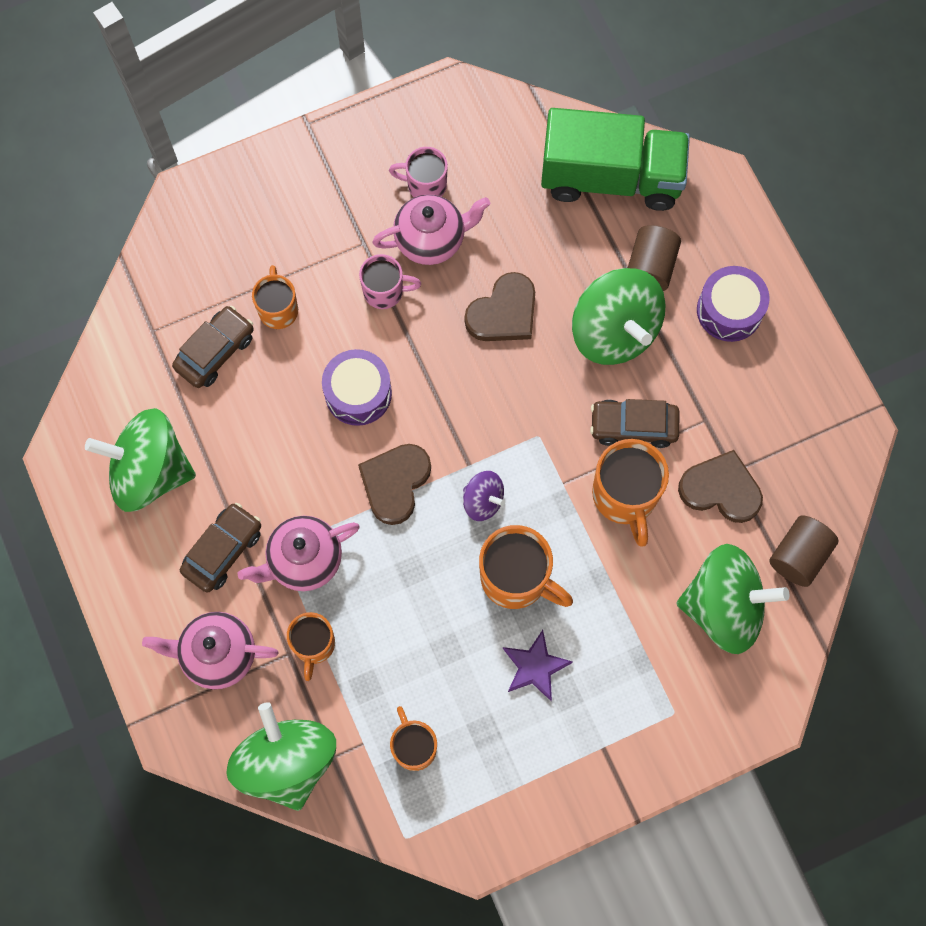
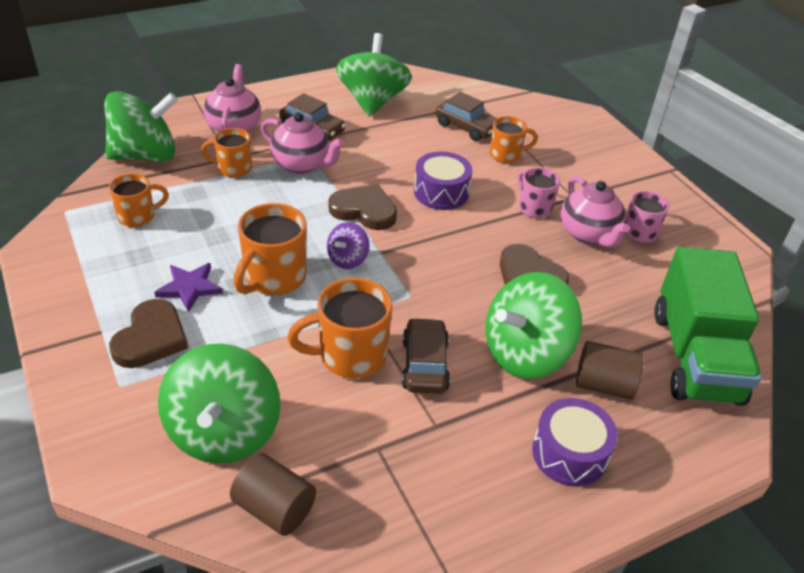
camera: 85 degrees right, 30 degrees down
pink teapot [238,516,360,591] -> pink teapot turned 150 degrees clockwise [261,112,344,174]
pink mug [359,254,421,309] -> pink mug turned 150 degrees clockwise [518,167,560,218]
brown heart [678,450,763,523] -> brown heart moved to [109,299,188,368]

